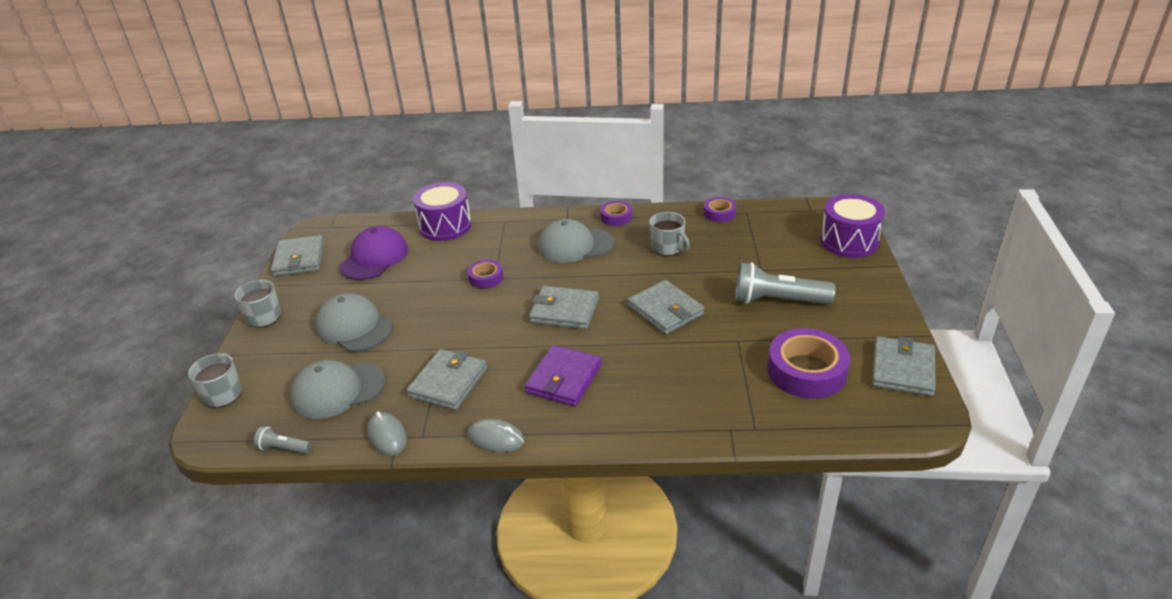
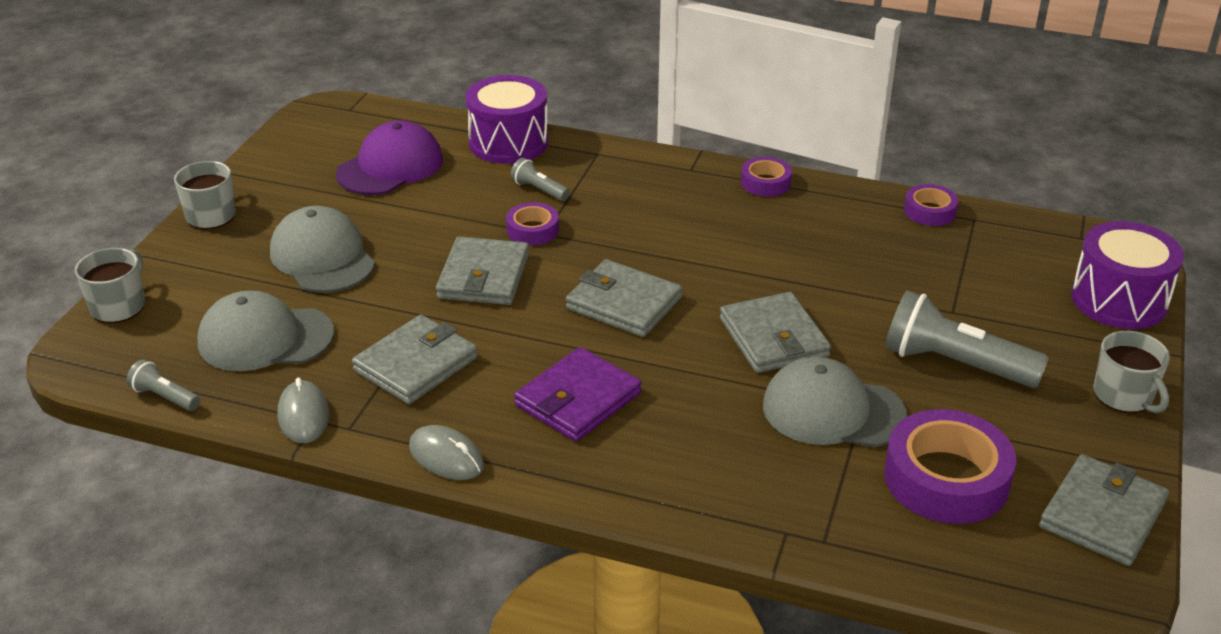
camera: 15 degrees right, 0 degrees up
grey wallet [271,235,325,277] -> grey wallet moved to [436,237,529,305]
grey cap [538,219,614,263] -> grey cap moved to [763,357,908,448]
grey mug [649,212,690,256] -> grey mug moved to [1093,331,1170,413]
none -> grey flashlight [510,158,570,201]

